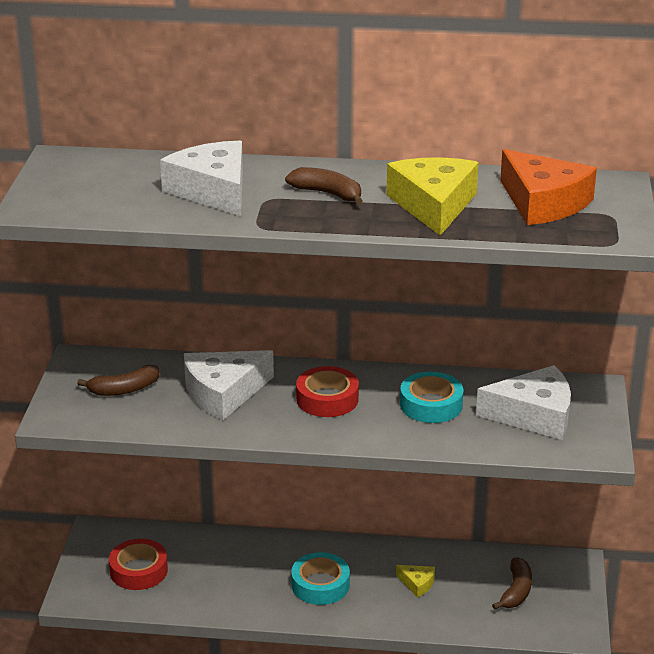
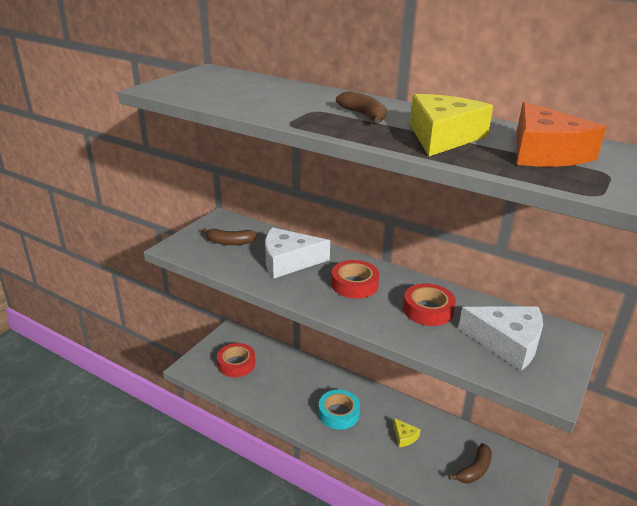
camera: 25 degrees right, 0 degrees up
white cheese [160,141,243,216] -> none
turquoise tape [400,372,463,423] -> red tape [403,283,456,326]

